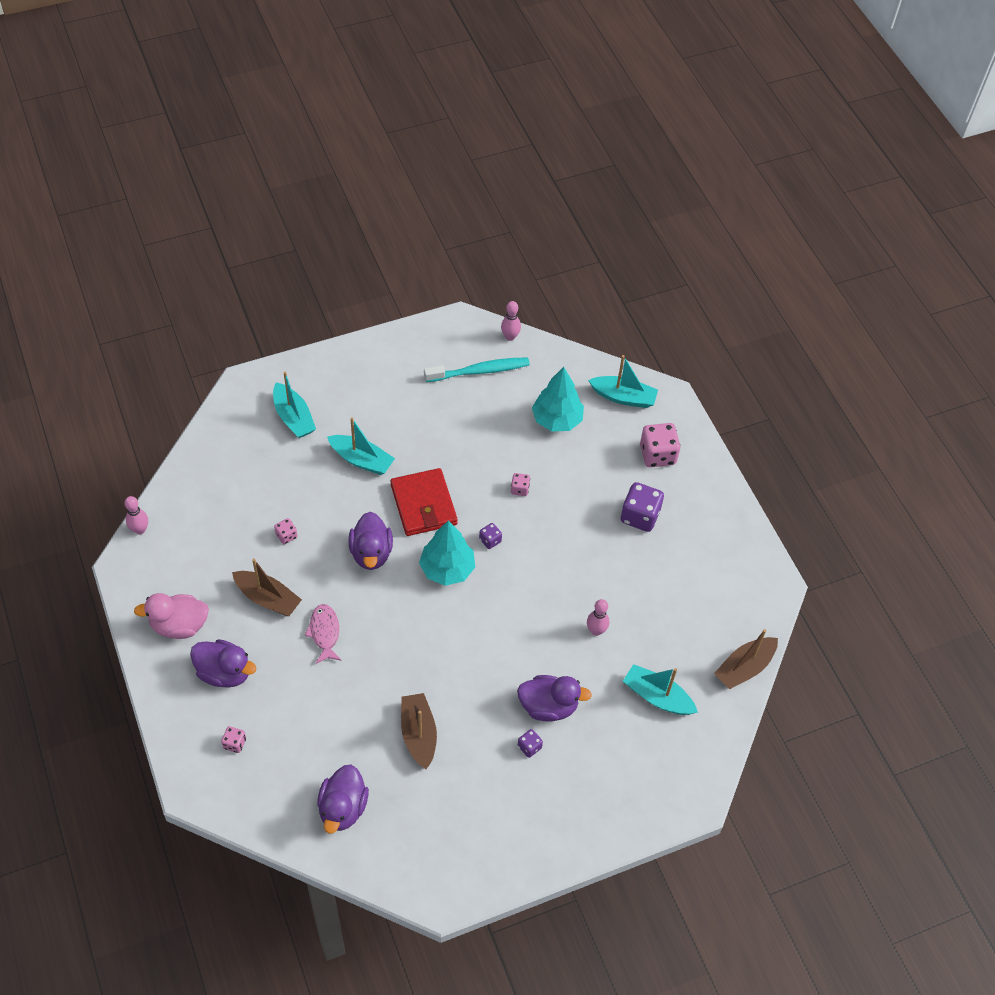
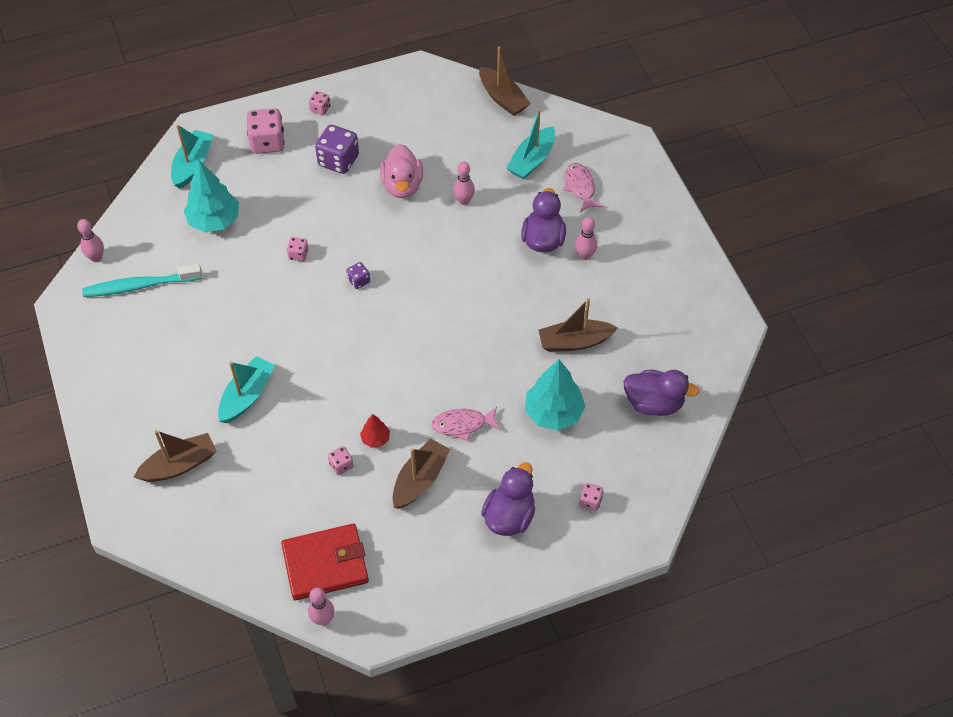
camera: 85 degrees left, 0 degrees up
pink duck [134,593,209,639] -> pink duck moved to [380,144,423,198]
turquoise boat [273,372,316,438] -> brown boat [134,430,217,482]
purple duck [348,512,393,570] -> none
red wallet [390,468,458,536] -> red wallet moved to [281,524,369,600]
turquoise tree [419,521,475,586] -> turquoise tree moved to [525,359,586,431]
turquoise toothbrush [424,357,530,382] -> turquoise toothbrush turned 90 degrees counterclockwise [82,264,202,297]
purple dice [518,729,543,758] -> pink bowling pin [575,217,597,260]
none -> pink dice [309,91,330,115]
none -> red tree [360,414,390,448]
none -> pink fish [563,163,603,212]

